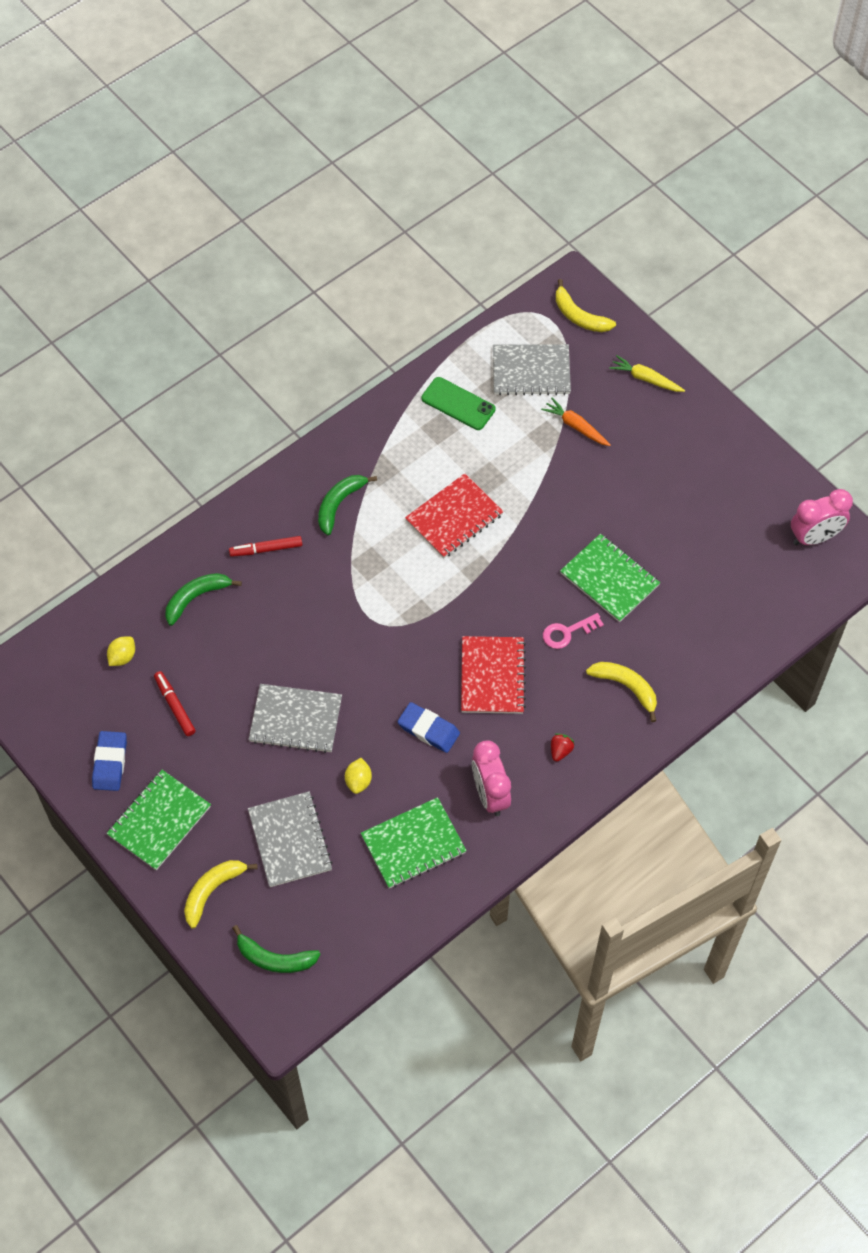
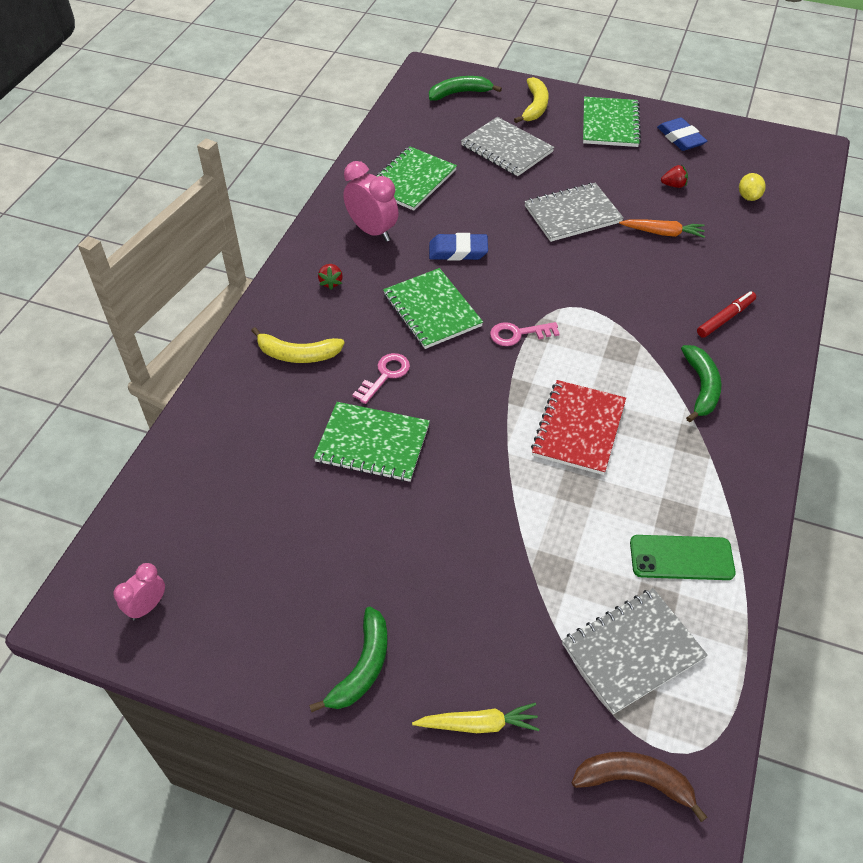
camera: 150 degrees right, 10 degrees down
red marker [154,671,196,736] -> red strawberry [661,165,688,188]
green banana [165,573,242,626] -> green banana moved to [309,607,388,712]
yellow lemon [345,758,372,794] -> none
red notebook [461,636,526,714] -> green notebook [383,268,483,349]
orange carrot [541,398,611,446] -> orange carrot moved to [619,219,705,238]
yellow banana [556,279,616,332] -> brown banana [572,752,707,822]
pink clock [791,489,853,546] -> pink clock [113,563,165,620], size x0.59
none -> pink key [490,322,560,346]

